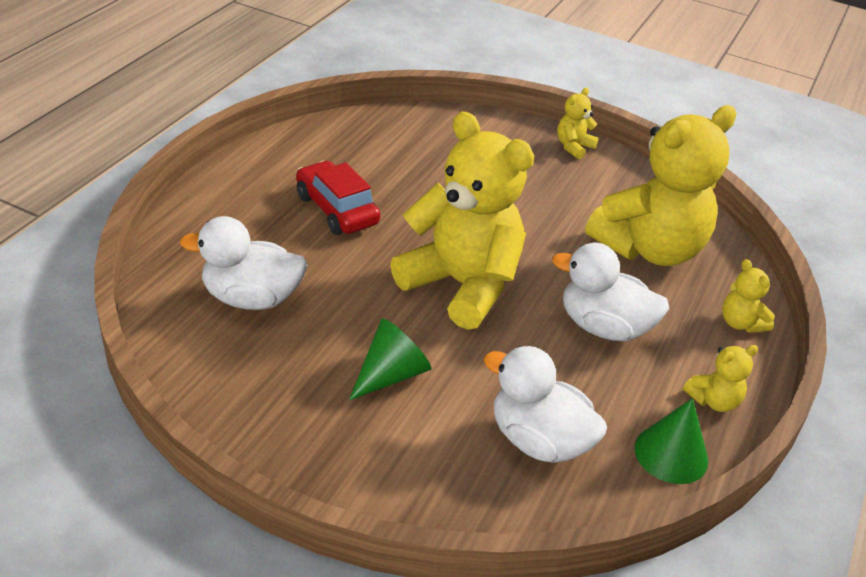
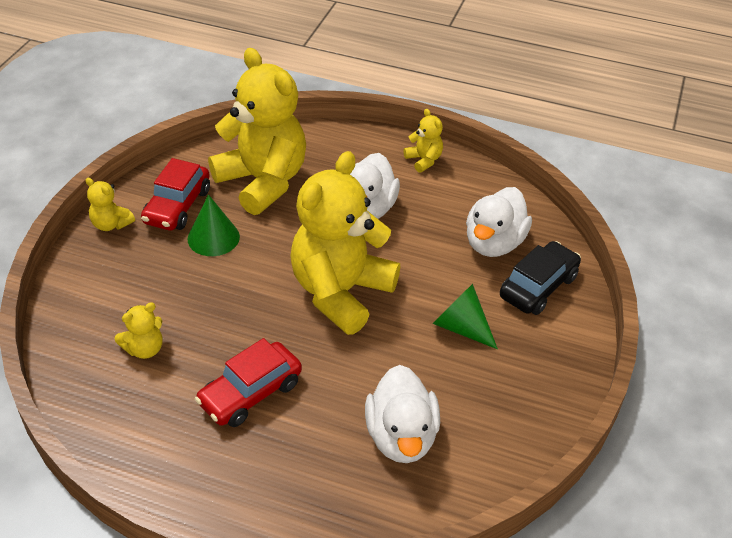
camera: 95 degrees left, 5 degrees up
green cone [635,398,708,484] -> green cone moved to [188,194,240,256]
yellow teddy bear [722,259,775,333] -> yellow teddy bear moved to [115,302,163,359]
none -> red car [141,158,210,230]
none -> black car [500,241,581,315]

